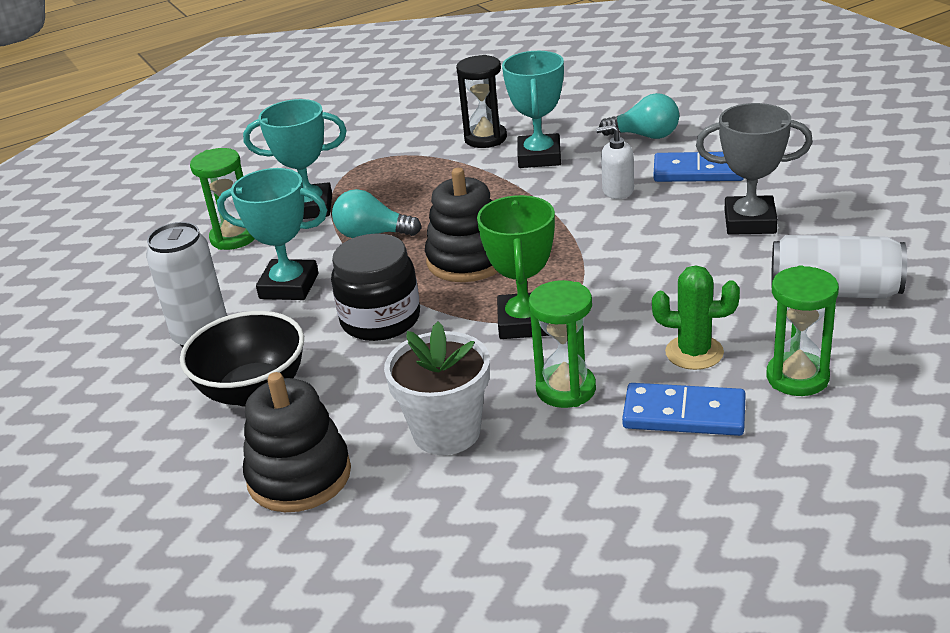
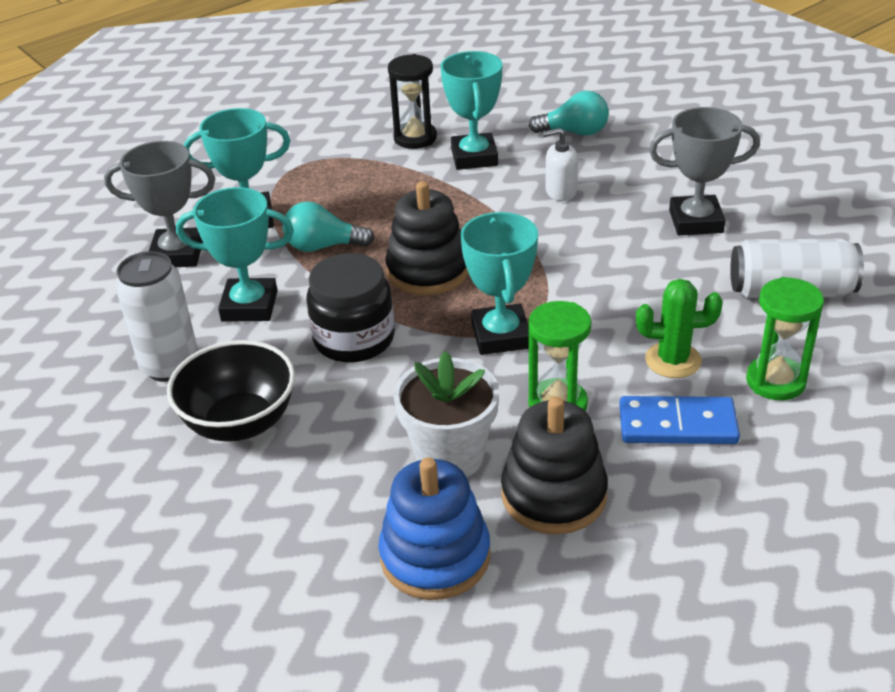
camera: 10 degrees left, 5 degrees up
green hourglass [190,148,254,250] -> grey trophy [104,141,215,267]
black stacking toy [243,372,351,512] -> black stacking toy moved to [501,397,608,534]
green trophy [477,195,555,339] -> turquoise trophy [460,212,538,355]
blue domino [654,152,744,182] -> none
none -> blue stacking toy [379,457,490,600]

